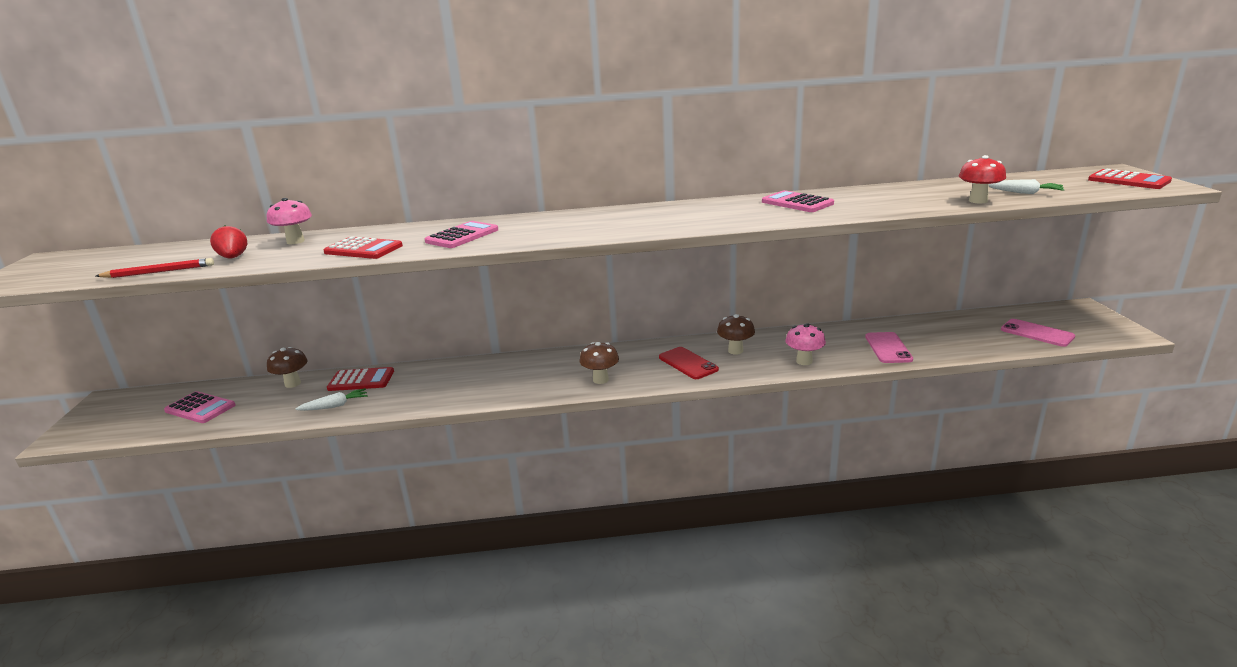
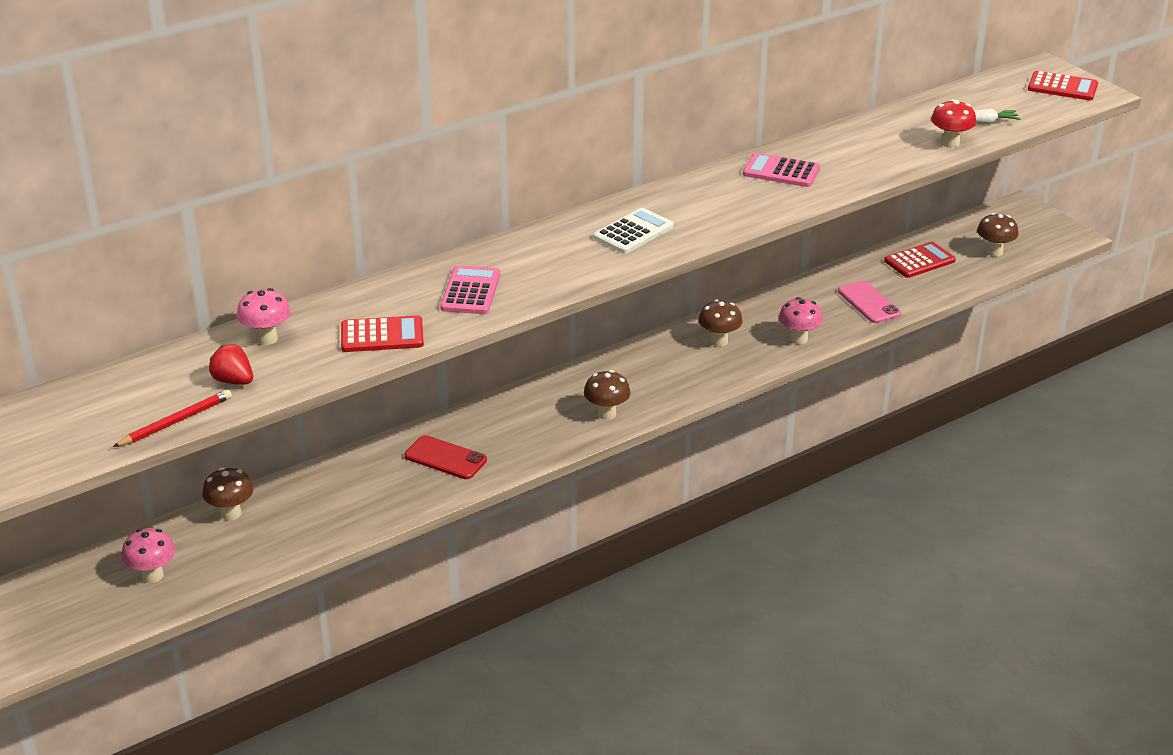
camera: 30 degrees left, 10 degrees up
pink calculator [164,391,236,423] -> pink mushroom [122,528,175,583]
white carrot [295,388,368,411] -> none
red calculator [327,367,394,391] -> red calculator moved to [884,242,956,278]
red phone [659,347,719,379] -> red phone moved to [404,435,487,479]
pink phone [1001,319,1075,347] -> brown mushroom [977,213,1018,257]
none -> white calculator [593,208,674,254]

